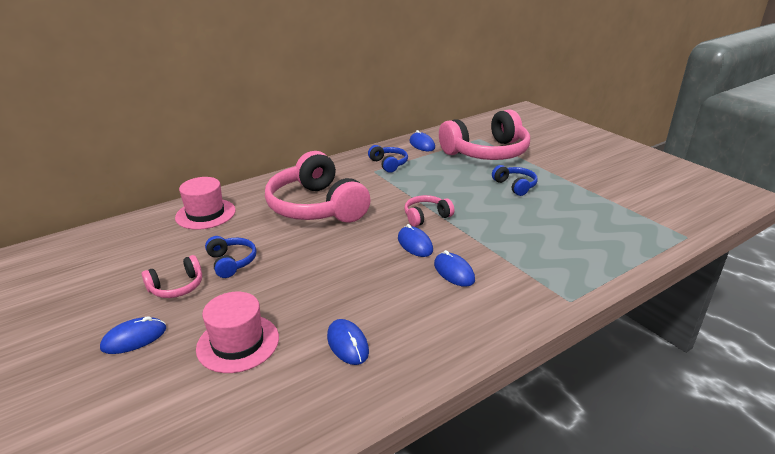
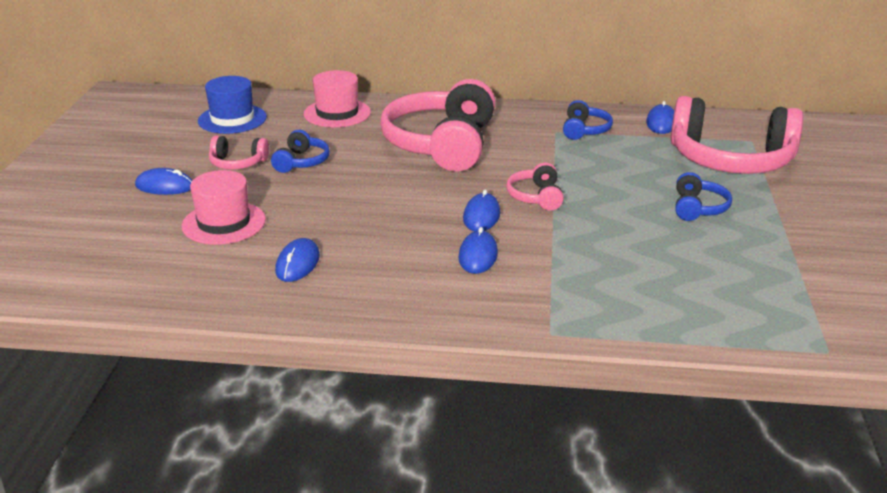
camera: 40 degrees right, 0 degrees up
pink headphones [404,195,454,227] -> pink headphones turned 105 degrees counterclockwise [506,162,564,211]
none -> blue hat [198,76,267,134]

